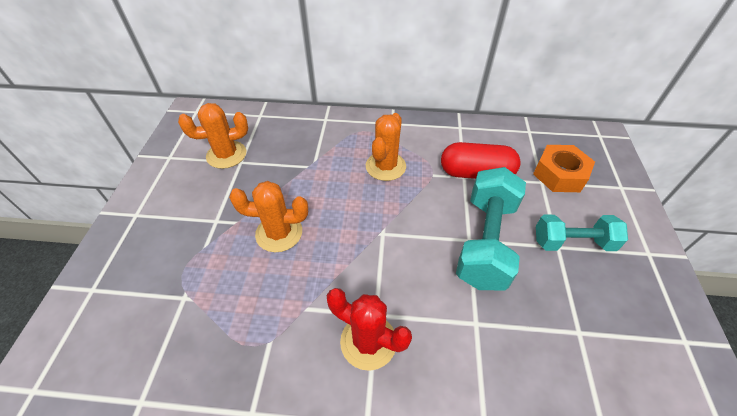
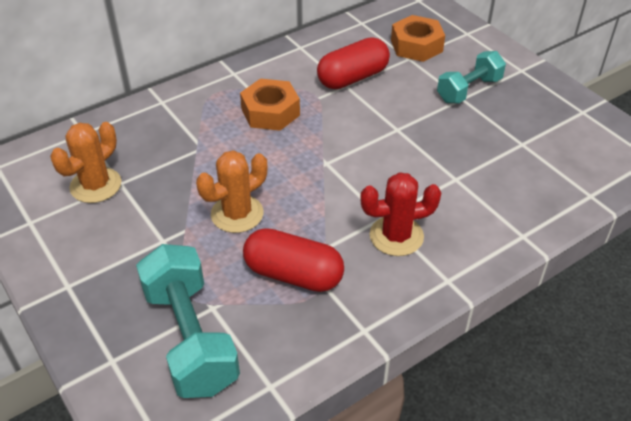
camera: 40 degrees left, 5 degrees down
orange cactus [366,113,406,181] -> orange nut [240,79,300,131]
turquoise dumbbell [456,167,526,290] -> turquoise dumbbell moved to [136,244,240,398]
none -> red capsule [243,228,344,292]

